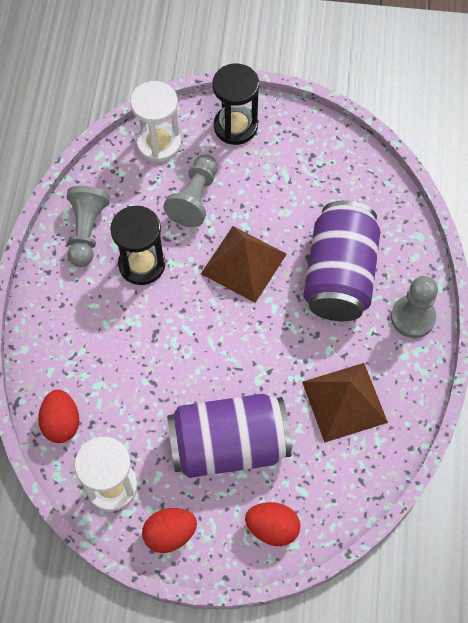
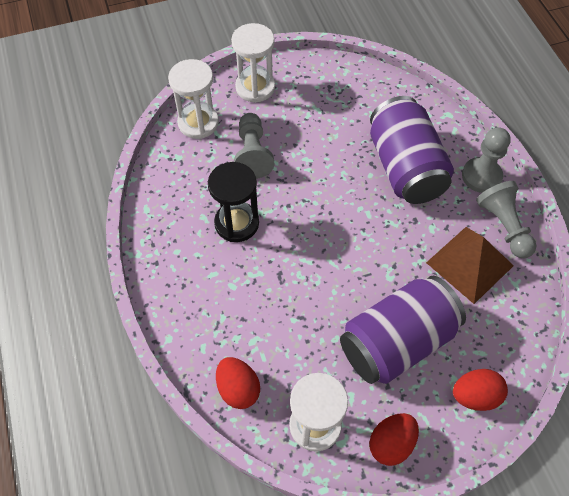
camera: 25 degrees left, 5 degrees down
grey pawn [66,186,110,267] -> grey pawn moved to [476,181,536,258]
brown pyramid [201,226,287,303] -> none
black hourglass [212,64,259,145] -> white hourglass [231,23,275,103]

